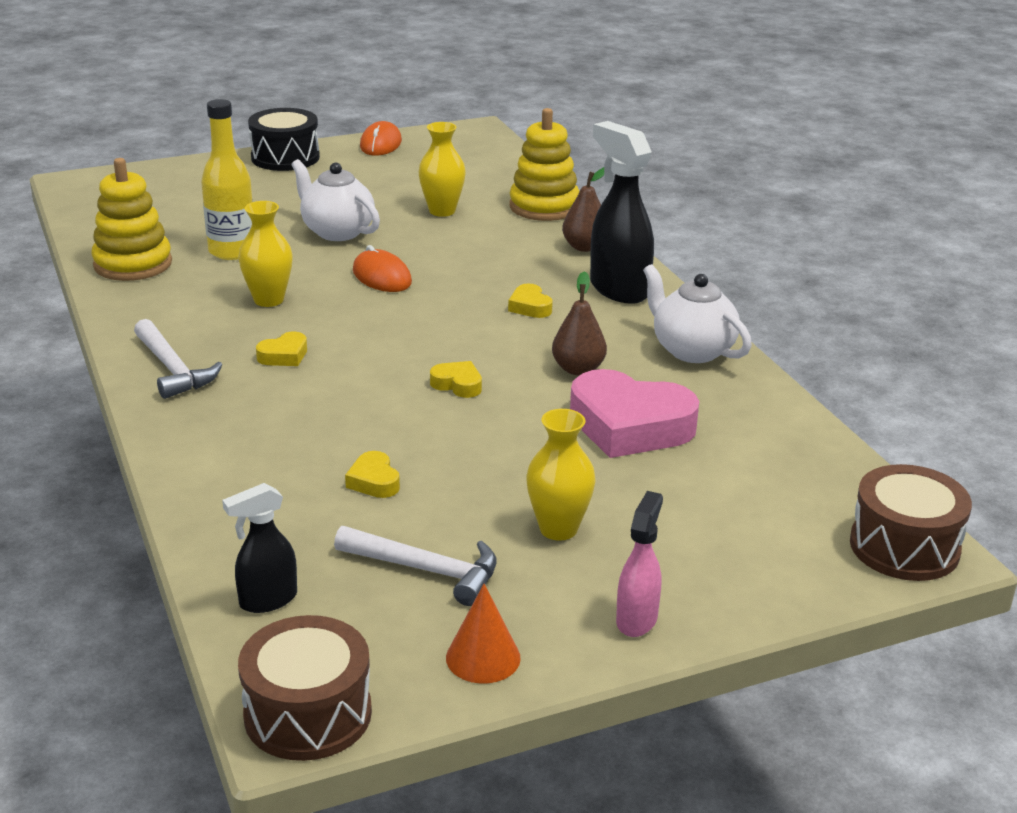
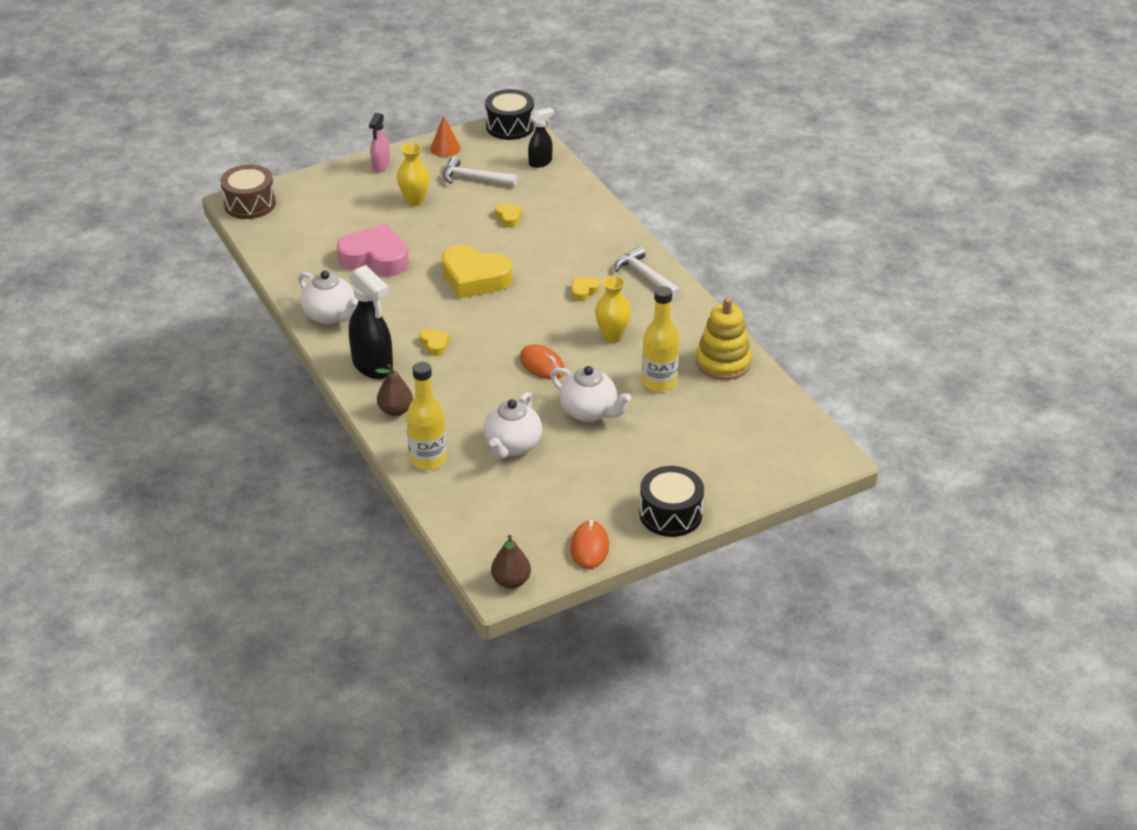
camera: 175 degrees right, 10 degrees up
brown drum [238,615,372,761] -> black drum [485,89,534,140]
yellow vase [418,122,466,217] -> white teapot [483,392,542,459]
yellow heart [430,361,482,398] -> yellow heart [442,245,513,299], size x2.24
yellow stacking toy [510,108,579,221] -> yellow bottle [406,362,447,470]
brown pear [552,271,607,375] -> brown pear moved to [491,535,531,589]

